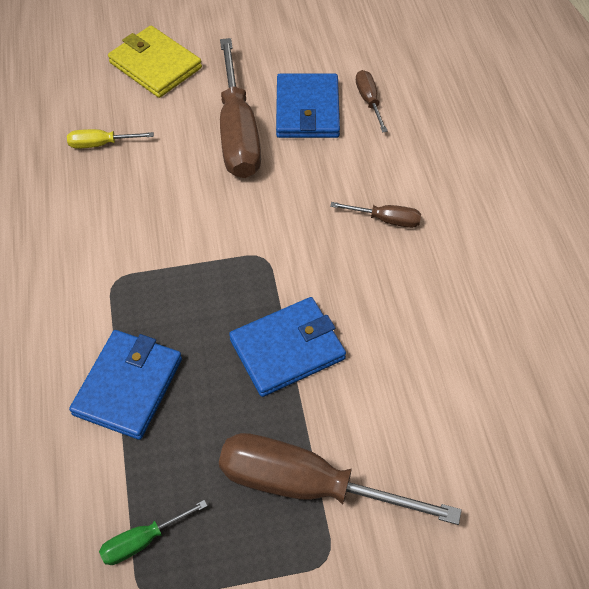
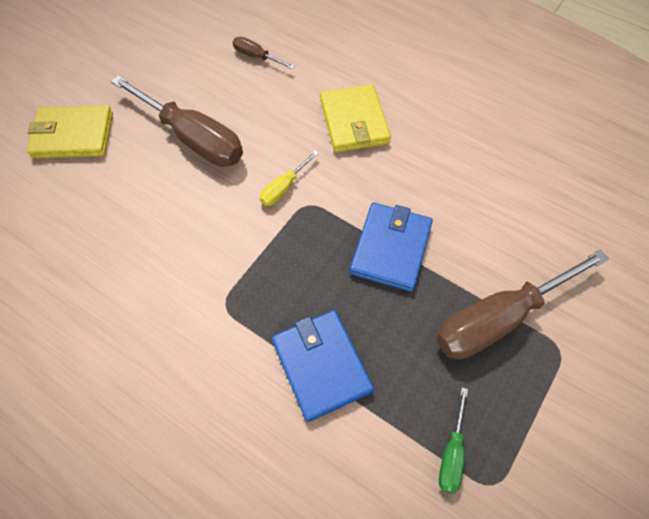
camera: 45 degrees left, 5 degrees up
yellow screwdriver [67,129,154,149] -> yellow screwdriver moved to [260,150,319,206]
blue wallet [276,74,340,138] -> none
brown screwdriver [330,202,421,228] -> yellow wallet [320,84,391,152]

